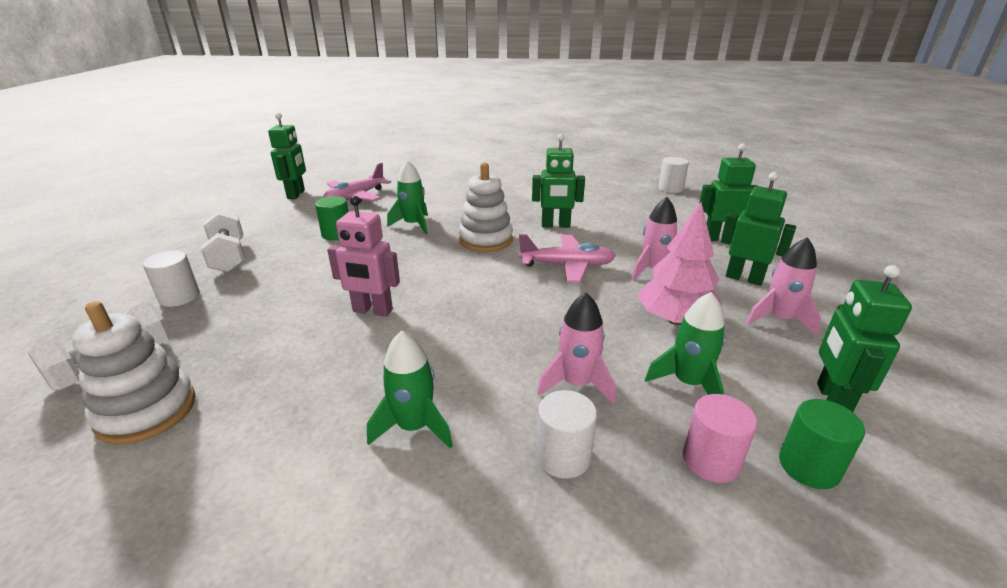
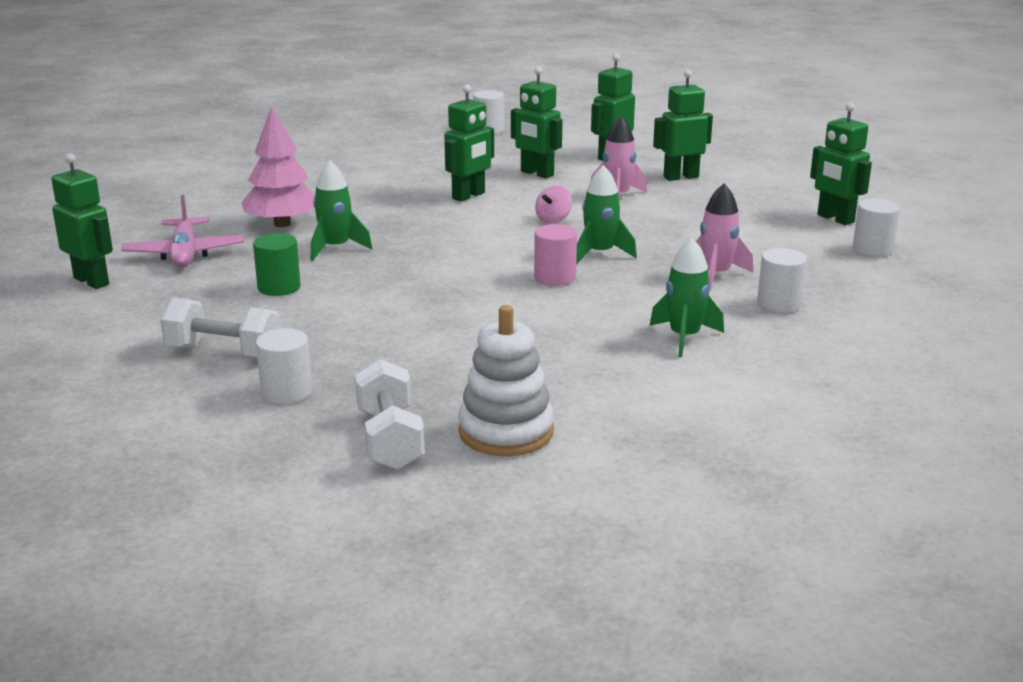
camera: 50 degrees left, 5 degrees down
pink robot [327,196,400,317] -> none
white stacking toy [459,163,513,252] -> none
pink plane [518,234,615,283] -> pink spinning top [535,186,572,223]
pink tree [637,202,723,325] -> pink tree moved to [241,106,315,227]
green rocket [645,292,725,395] -> green rocket moved to [576,165,637,265]
pink cylinder [683,394,757,483] -> pink cylinder moved to [534,224,577,286]
pink rocket [746,237,821,336] -> none
green cylinder [779,399,865,489] -> white cylinder [853,199,900,257]
none -> green robot [511,67,563,178]

